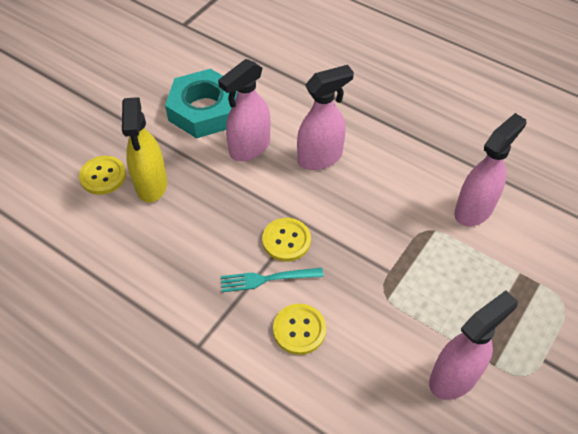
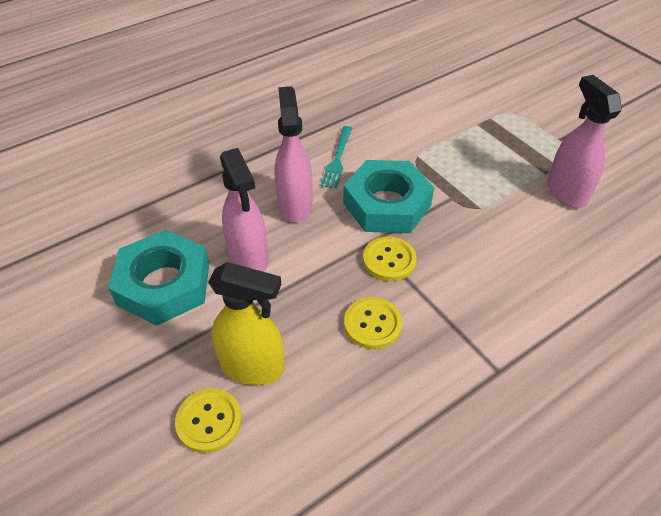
camera: 70 degrees left, 5 degrees down
turquoise fork [221,268,323,292] -> turquoise fork moved to [320,126,352,189]
yellow button [273,304,326,355] -> yellow button moved to [344,297,402,349]
pink spray bottle [454,113,526,226] -> none
none -> turquoise nut [343,160,434,233]

